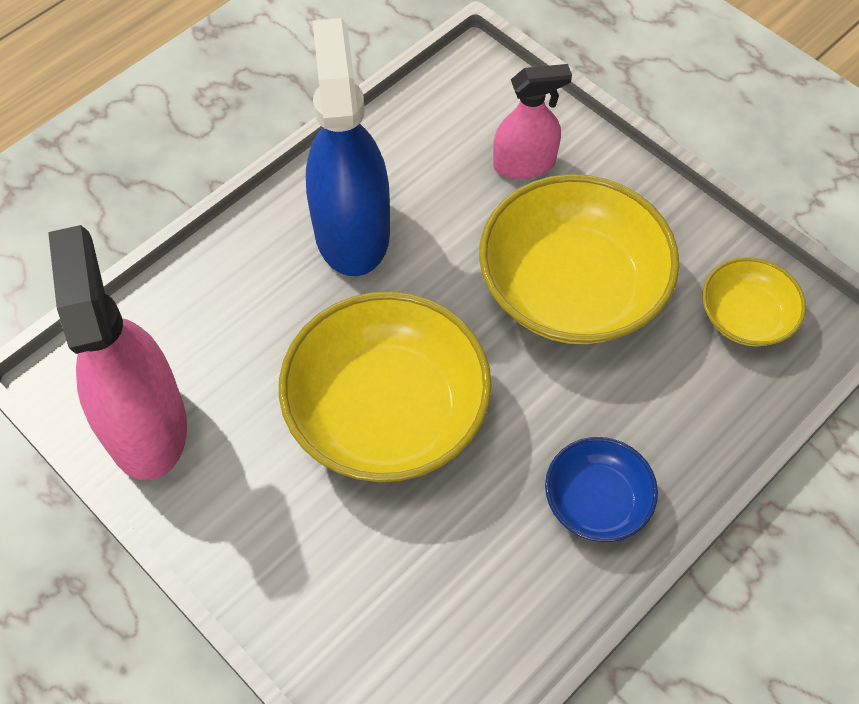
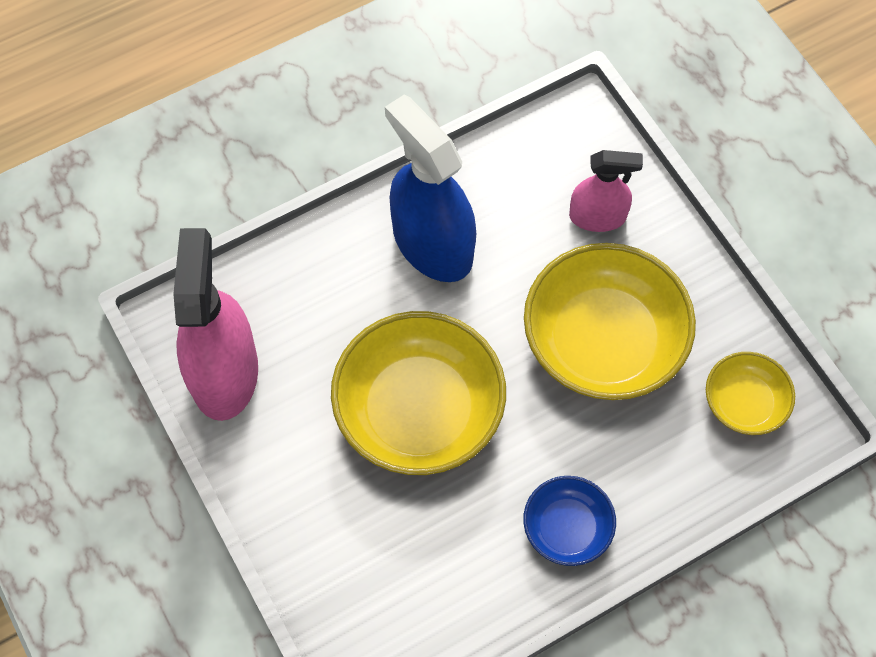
camera: 15 degrees right, 5 degrees up
blue spray bottle [306,18,390,276] -> blue spray bottle turned 45 degrees counterclockwise [385,95,476,282]

